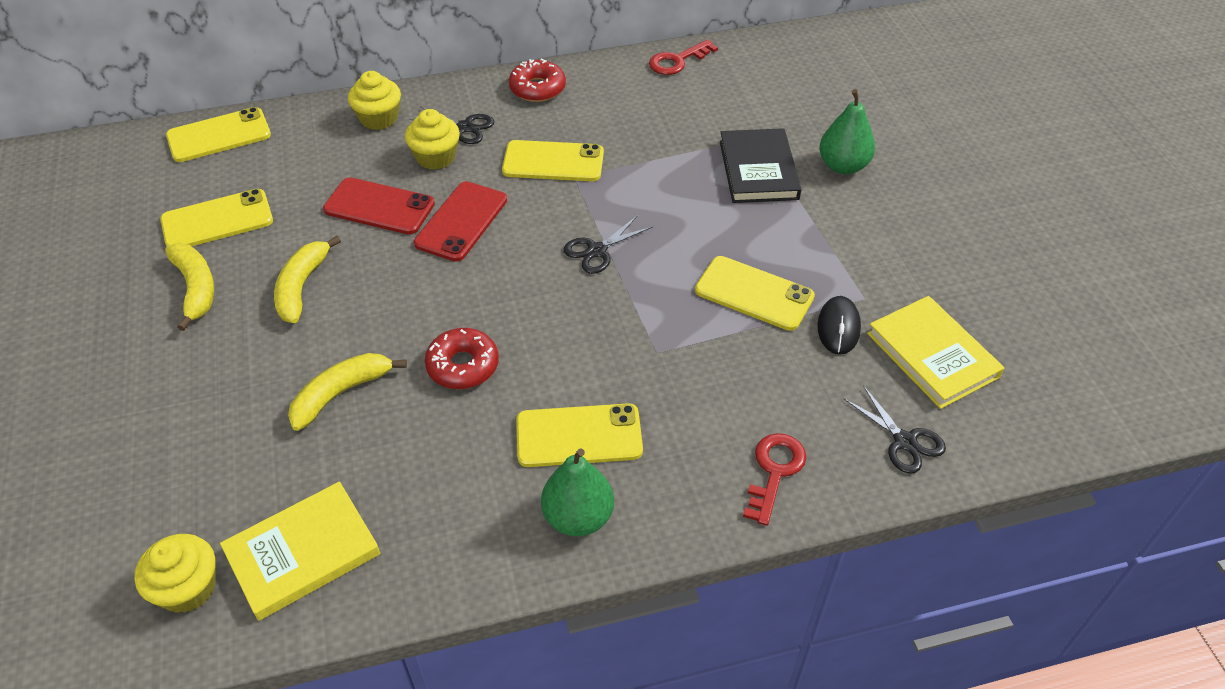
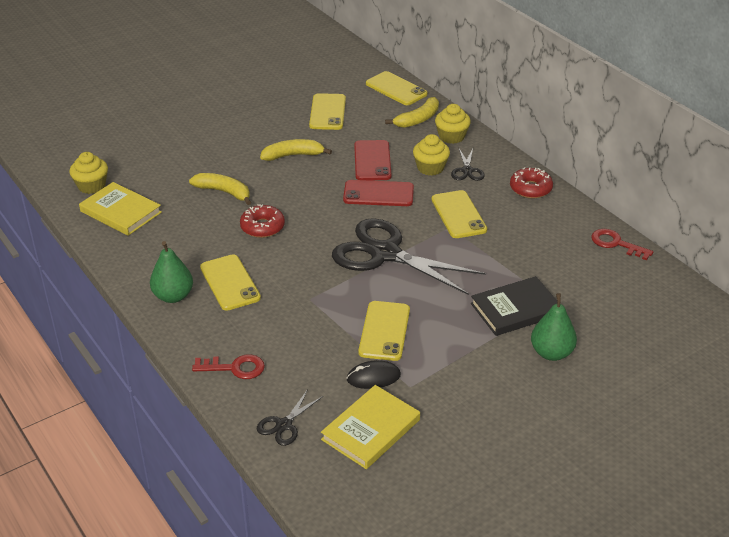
camera: 70 degrees right, 10 degrees down
yellow phone [160,189,273,246] -> yellow phone turned 45 degrees clockwise [309,93,346,130]
yellow banana [165,243,214,331] -> yellow banana moved to [385,97,439,128]
black scissors [563,215,652,274] -> black scissors [332,218,486,295], size x2.29

